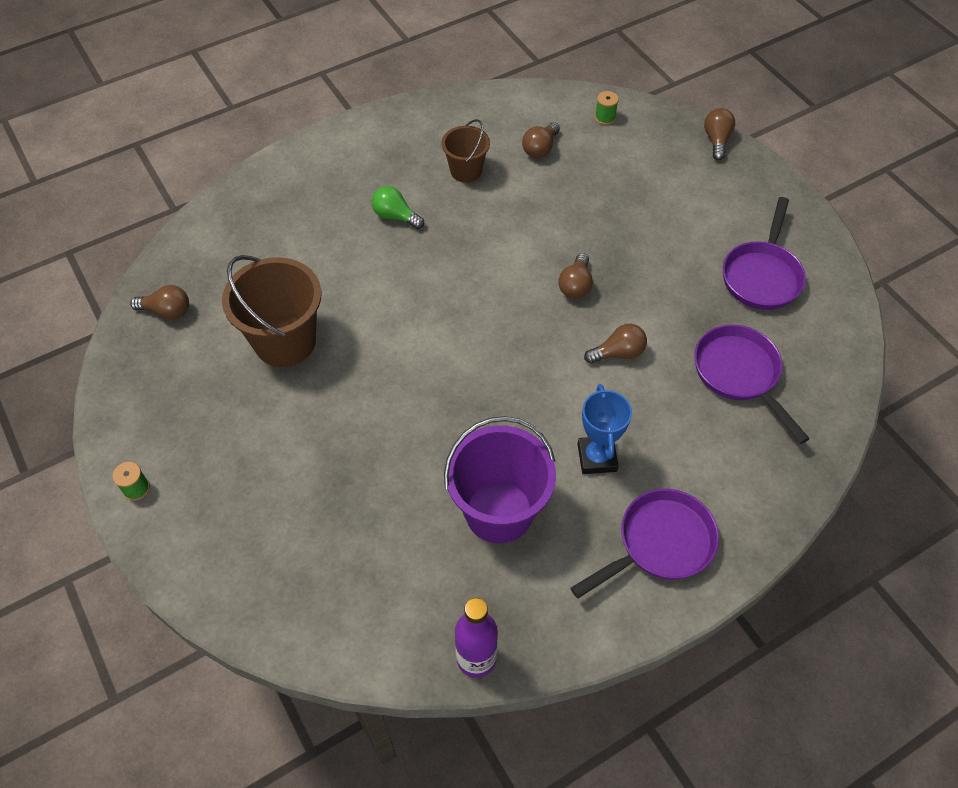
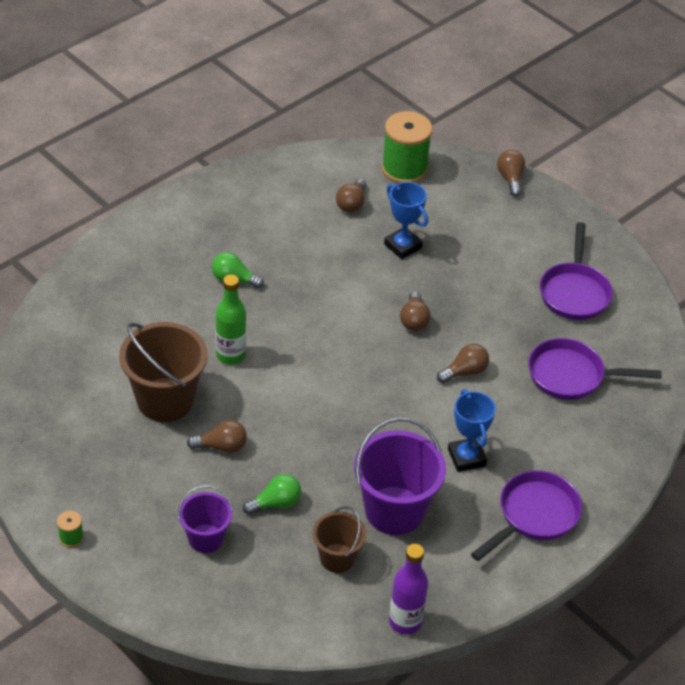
camera: 15 degrees left, 10 degrees down
brown light bulb [130,285,189,320] -> brown light bulb moved to [187,420,247,453]
brown bucket [441,119,490,183] -> brown bucket moved to [313,506,366,573]
green spool [595,91,619,125] -> green spool [382,111,432,183], size x2.34
purple pan [694,325,810,444] -> purple pan turned 45 degrees counterclockwise [528,338,662,400]
none -> purple bucket [178,485,233,553]
none -> green bottle [216,274,246,365]
none -> green light bulb [243,474,301,515]
none -> blue trophy [384,182,428,259]

